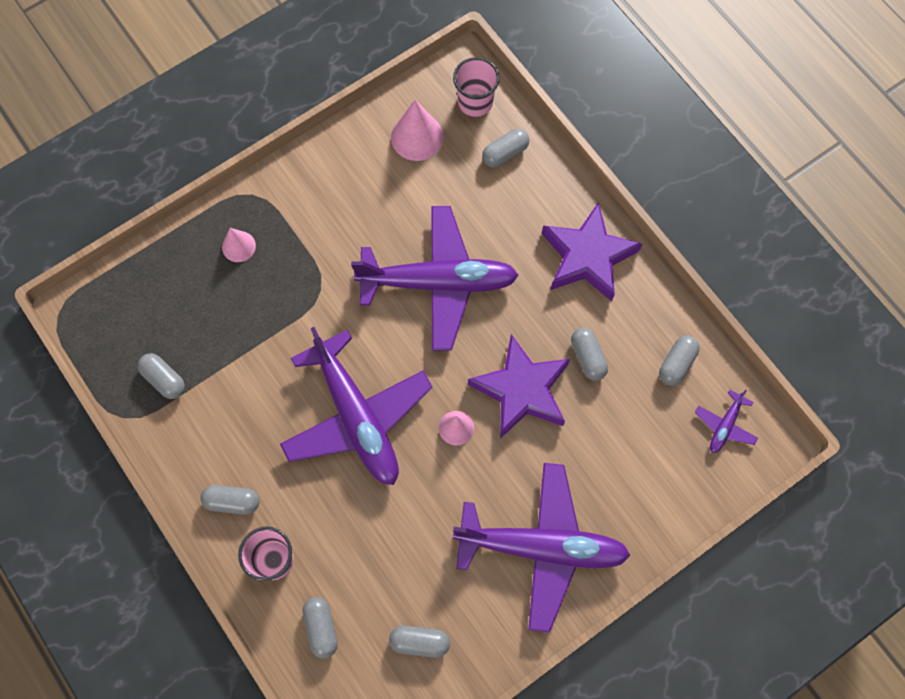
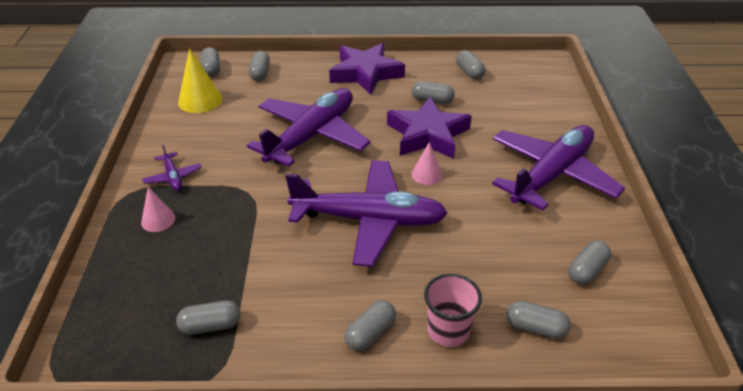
camera: 55 degrees left, 30 degrees down
pink cone [391,100,444,161] -> yellow cone [178,48,222,113]
pink cup [453,57,500,117] -> grey capsule [201,47,220,77]
purple plane [695,390,758,453] -> purple plane moved to [142,144,202,191]

